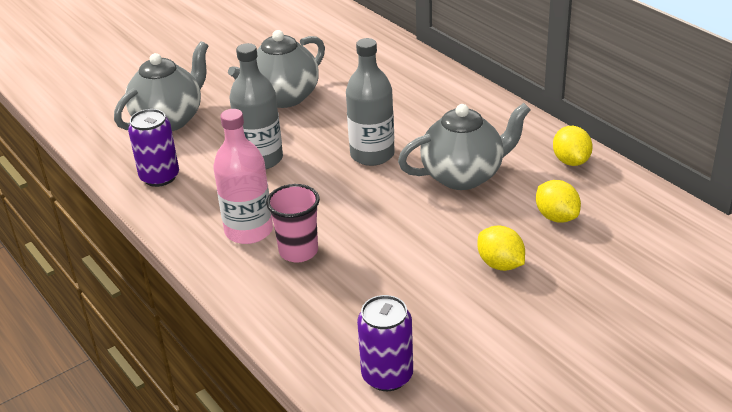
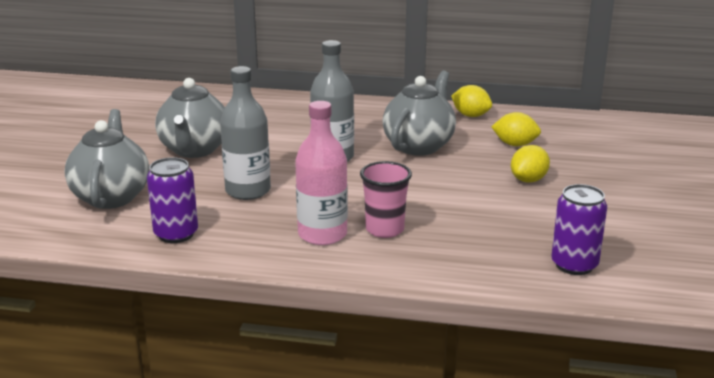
camera: 45 degrees left, 10 degrees down
yellow lemon [477,226,525,271] -> yellow lemon turned 60 degrees counterclockwise [511,145,550,183]

